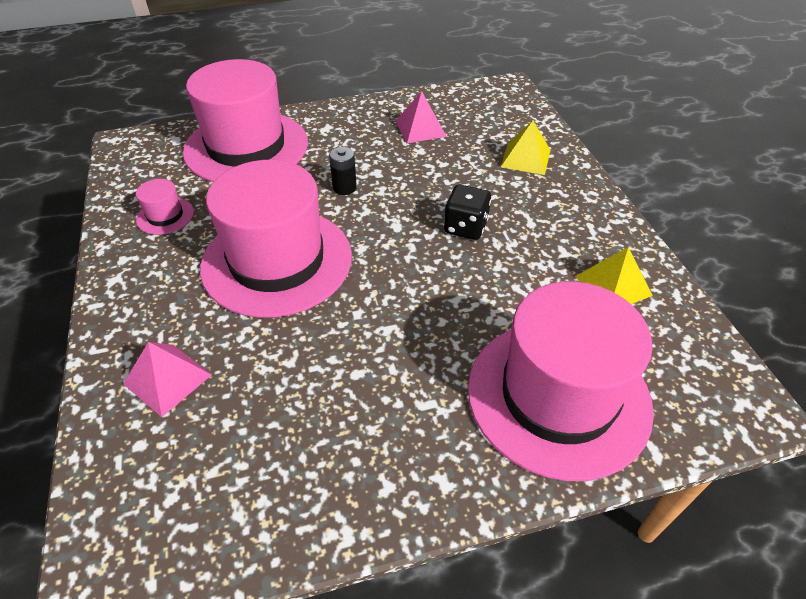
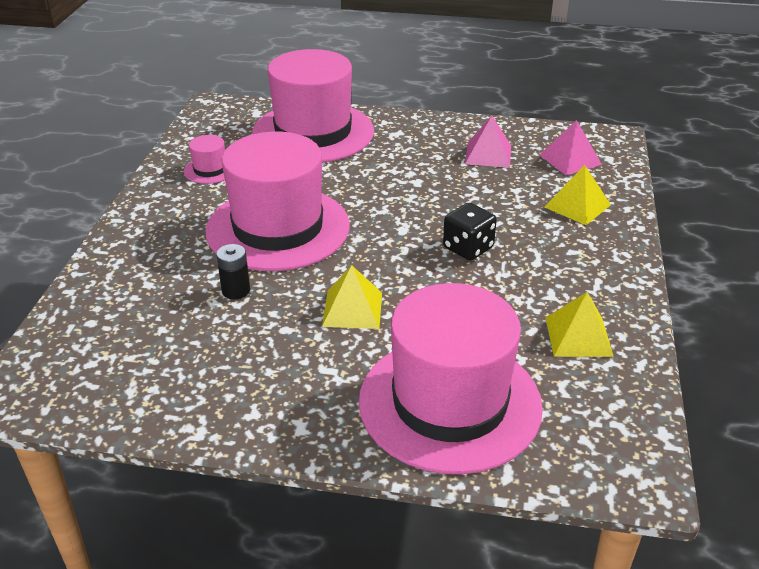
camera: 25 degrees right, 10 degrees down
pink pyramid [123,342,212,417] -> pink pyramid moved to [540,120,602,175]
black battery [329,147,357,195] -> black battery moved to [216,244,250,299]
none -> yellow pyramid [322,265,382,329]

